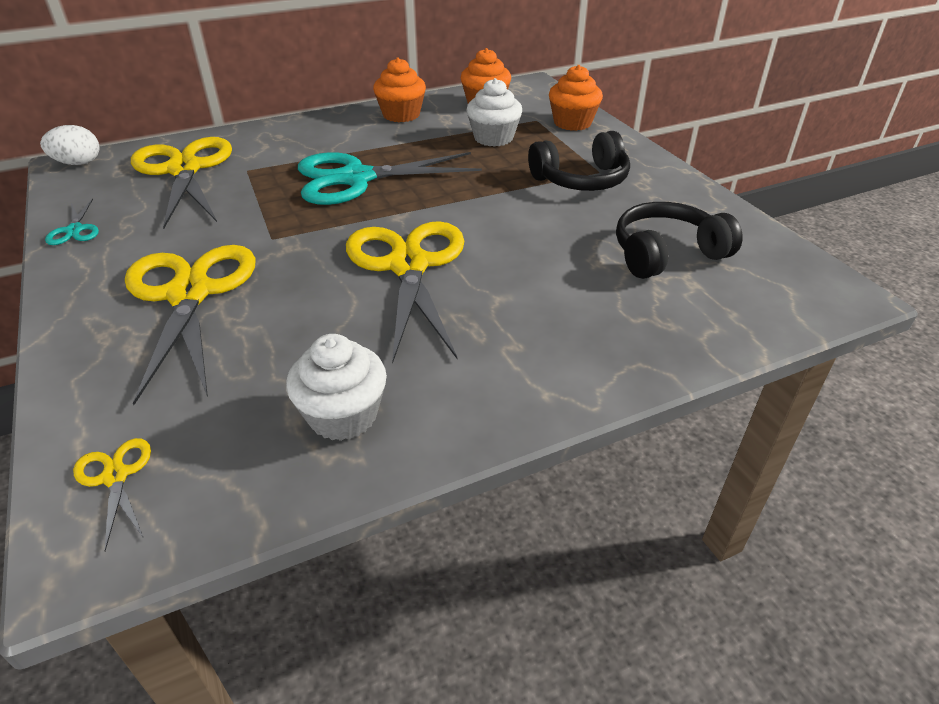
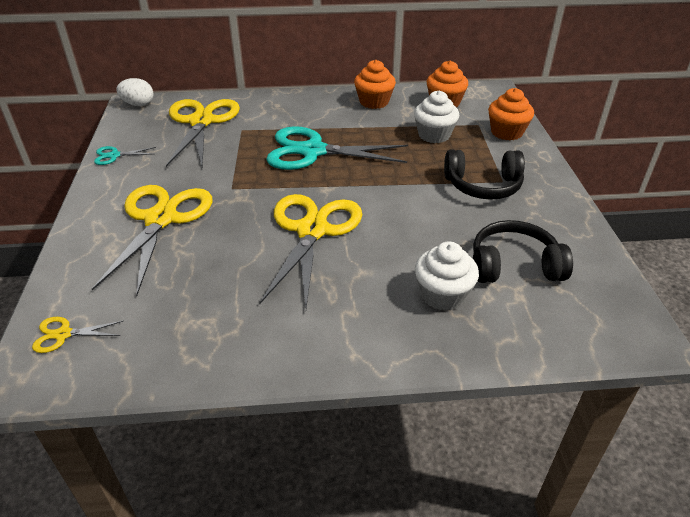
camera: 20 degrees right, 0 degrees up
turquoise scissors [45,199,99,245] -> turquoise scissors turned 75 degrees clockwise [94,146,156,165]
yellow scissors [73,438,151,551] -> yellow scissors turned 90 degrees counterclockwise [32,317,123,353]
white cupcake [286,334,387,441] -> white cupcake moved to [415,241,479,311]

